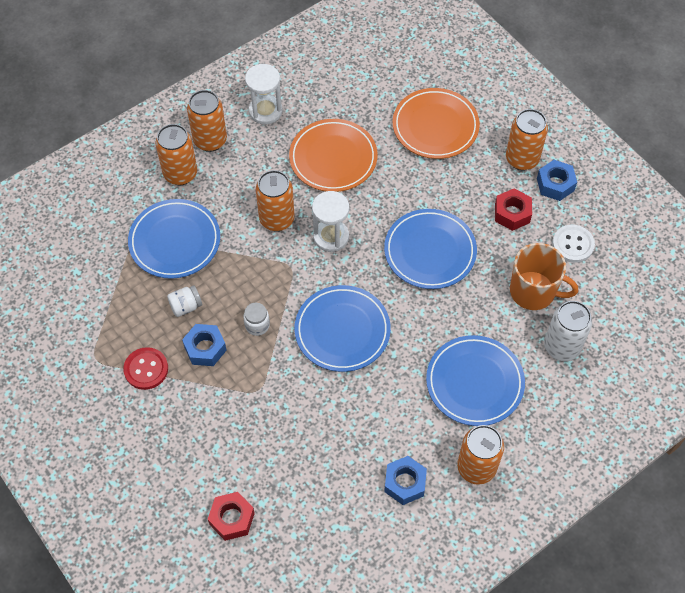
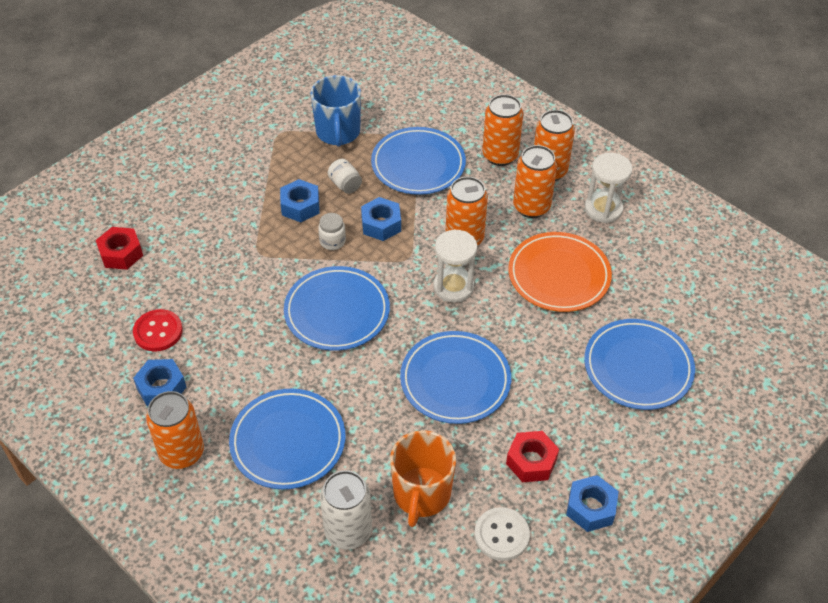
camera: 80 degrees right, 10 degrees down
red button [123,347,168,390] -> red button moved to [133,309,183,352]
orange plate [393,88,480,159] -> blue plate [584,319,695,410]
orange can [506,109,548,171] -> orange can moved to [513,145,557,218]
none -> blue mug [310,75,361,147]
none -> blue nut [361,197,401,241]

